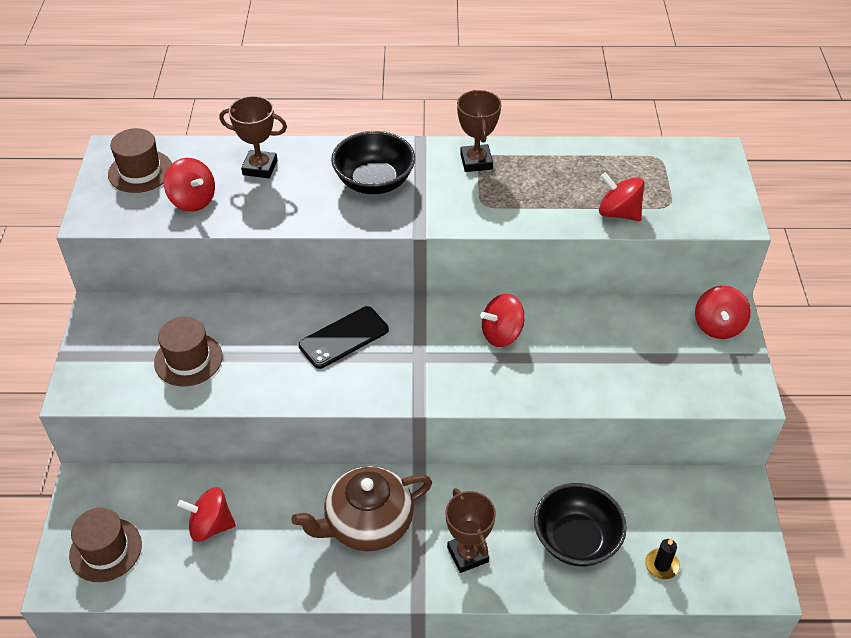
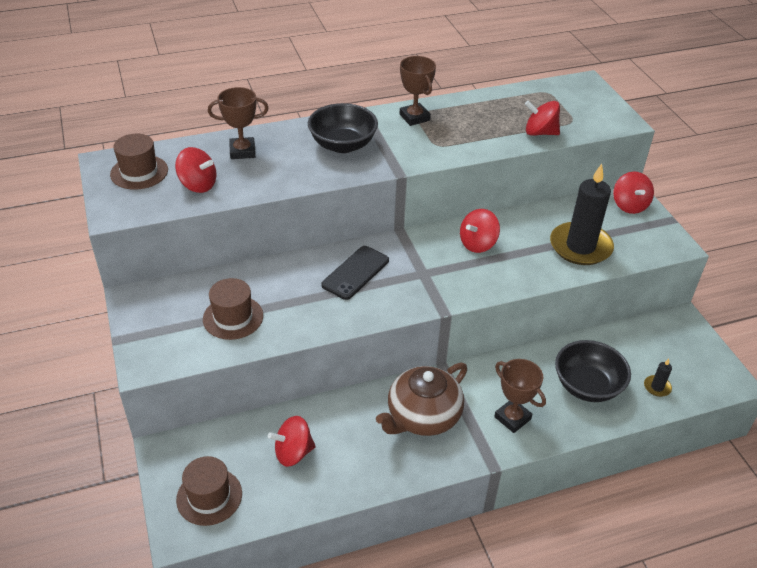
camera: 20 degrees left, 5 degrees down
none -> black candle [550,164,614,265]

